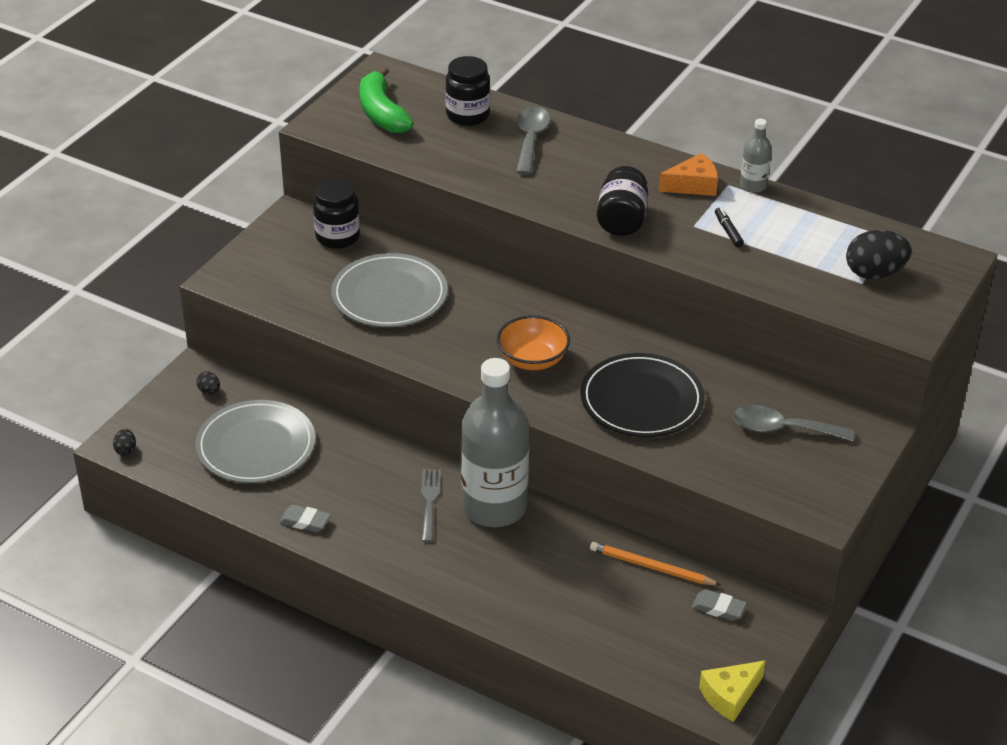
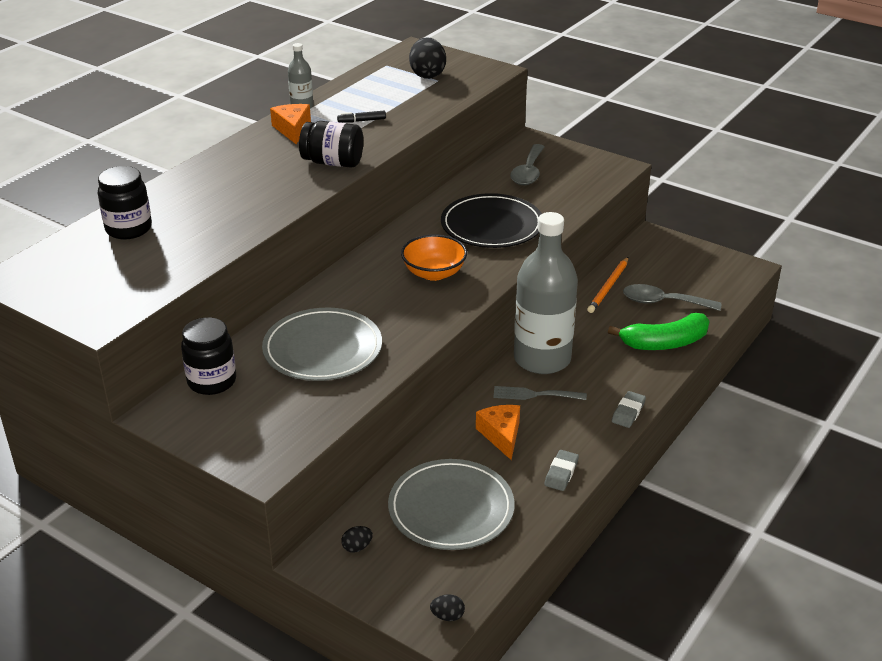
camera: 85 degrees left, 5 degrees down
green banana [360,67,414,133] -> green banana moved to [608,313,710,350]
grey spoon [516,107,550,175] -> grey spoon moved to [623,284,721,311]
grey eraser [692,589,747,621] -> grey eraser moved to [612,391,646,428]
yellow cheese [699,660,766,722] -> none
none -> orange cheese [476,405,520,460]

